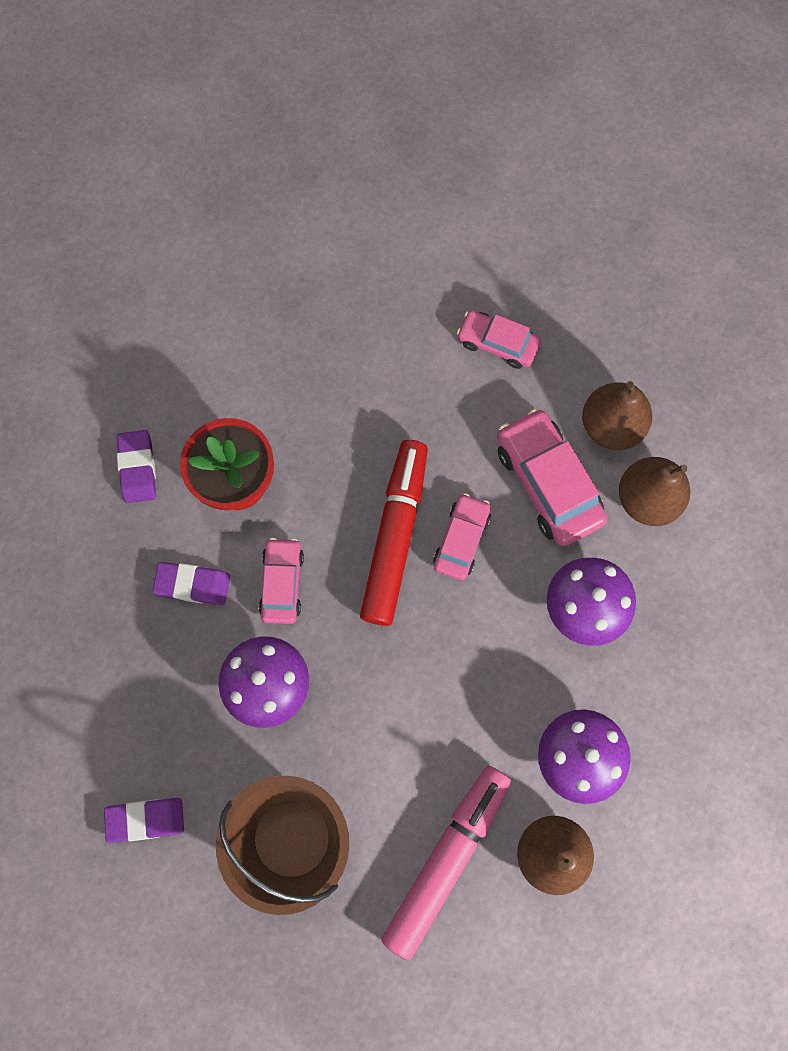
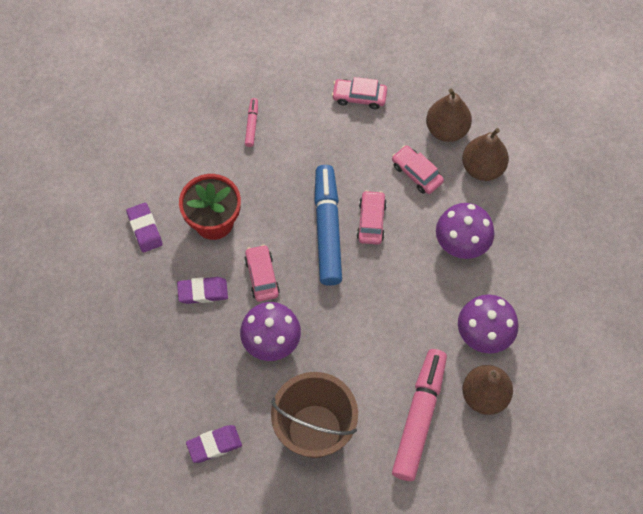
camera: 15 degrees left, 10 degrees down
red marker [360,440,428,626] -> blue marker [314,165,342,286]
pink car [497,408,607,546] -> pink car [392,145,444,194], size x0.61
none -> pink marker [245,98,258,147]

